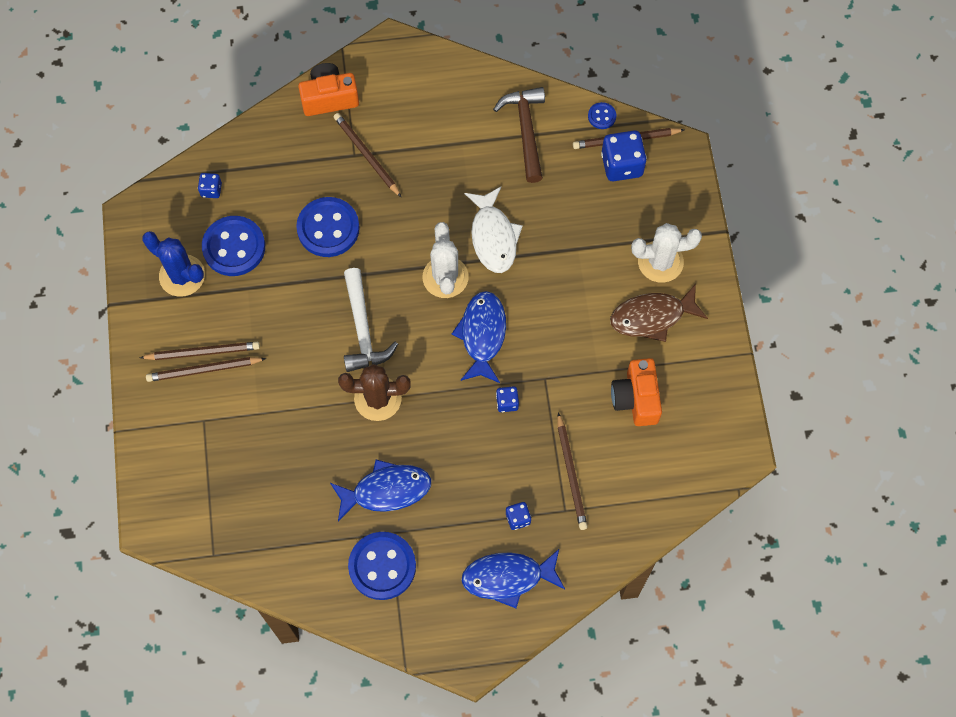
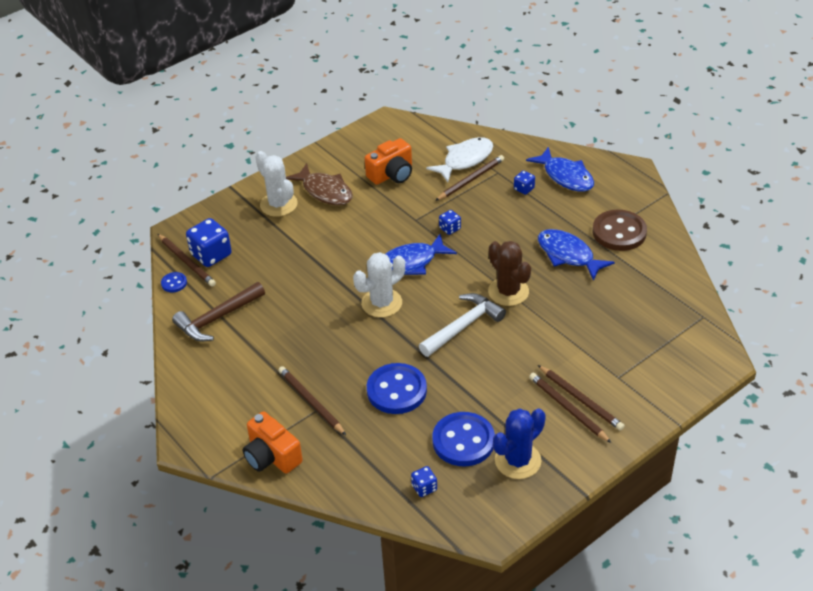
camera: 120 degrees left, 25 degrees down
blue cactus [142,231,205,297] -> blue cactus turned 45 degrees clockwise [493,409,546,479]
brown pencil [334,113,401,197] -> brown pencil turned 120 degrees clockwise [278,366,346,435]
blue button [348,532,416,600] -> brown button [592,209,647,251]
white fish [464,187,523,273] -> white fish moved to [426,137,493,182]

